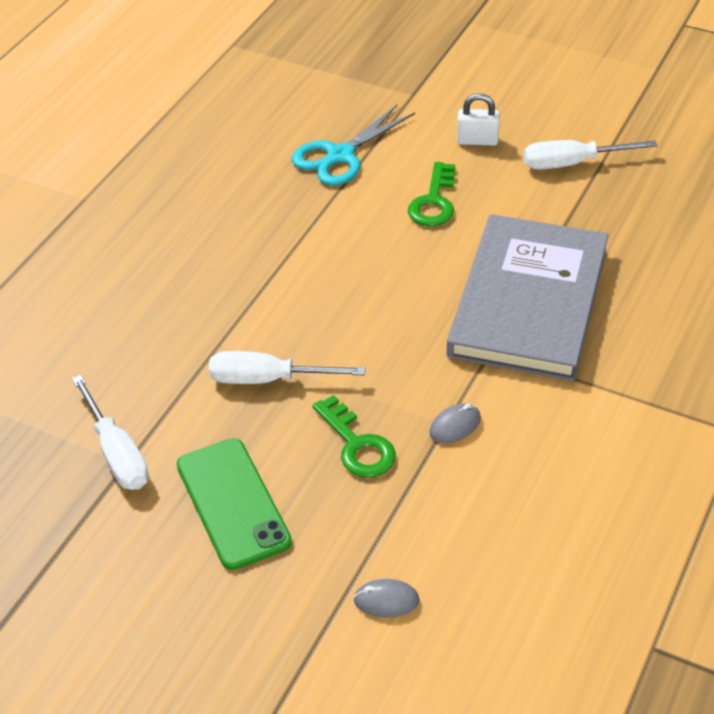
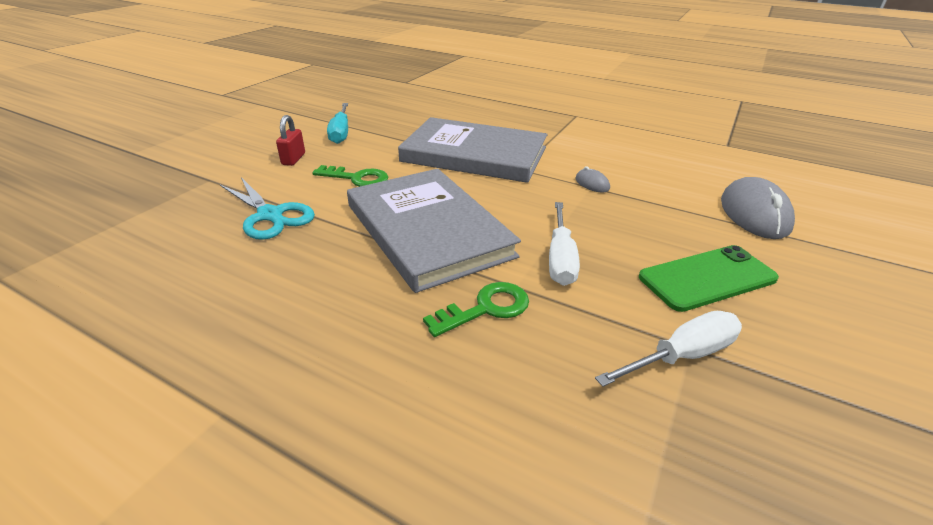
camera: 90 degrees left, 10 degrees down
green key [312,395,396,478] -> green key moved to [423,282,529,337]
grey mouse [353,579,420,618] -> grey mouse [721,177,795,239], size x2.15
white padlock [457,93,500,146] -> red padlock [276,115,305,166]
white screwdriver [523,140,658,169] -> turquoise screwdriver [327,103,348,144]
none -> grey book [347,169,521,293]

